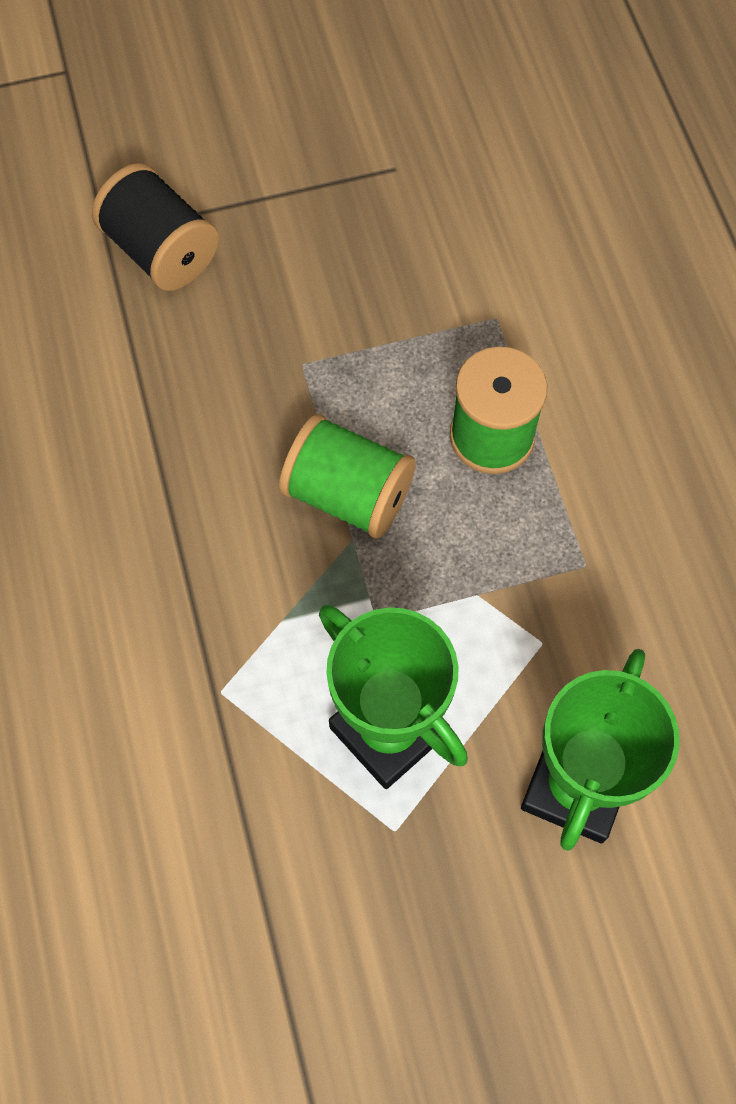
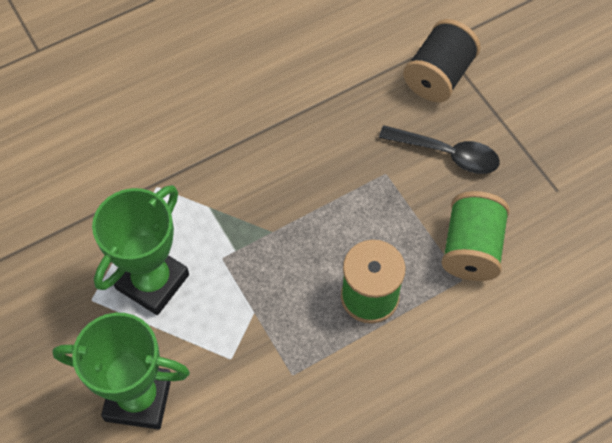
camera: 75 degrees right, 5 degrees down
green spool [279,414,416,539] -> green spool moved to [441,191,510,281]
none -> black spoon [379,125,500,174]

